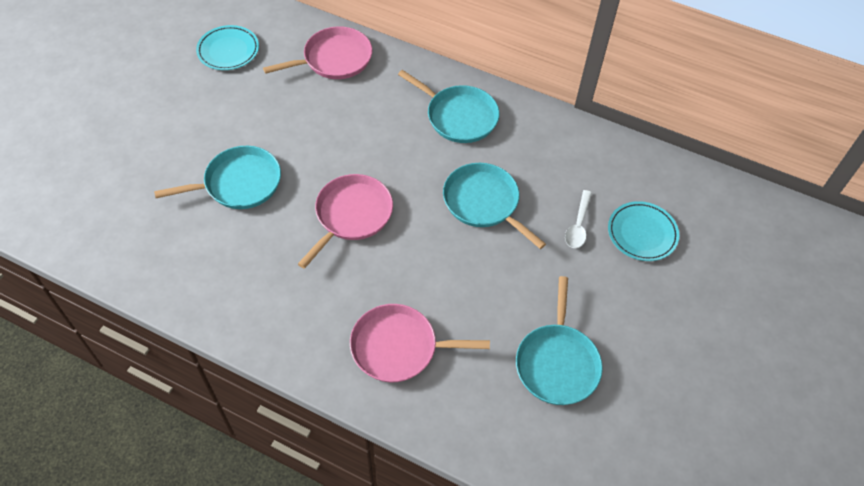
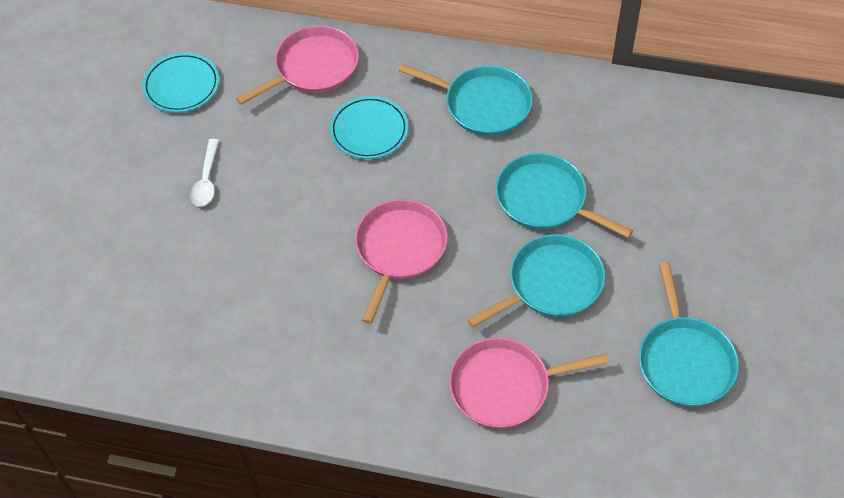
camera: 10 degrees left, 0 degrees up
turquoise pan [154,146,281,209] -> turquoise pan moved to [467,234,605,328]
white spoon [565,190,592,248] -> white spoon moved to [190,139,219,207]
turquoise plate [608,201,679,261] -> turquoise plate moved to [330,96,409,159]

